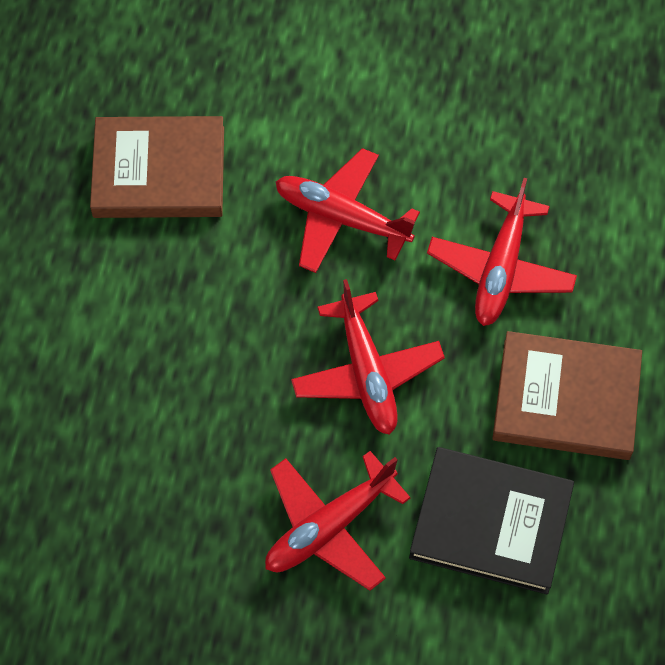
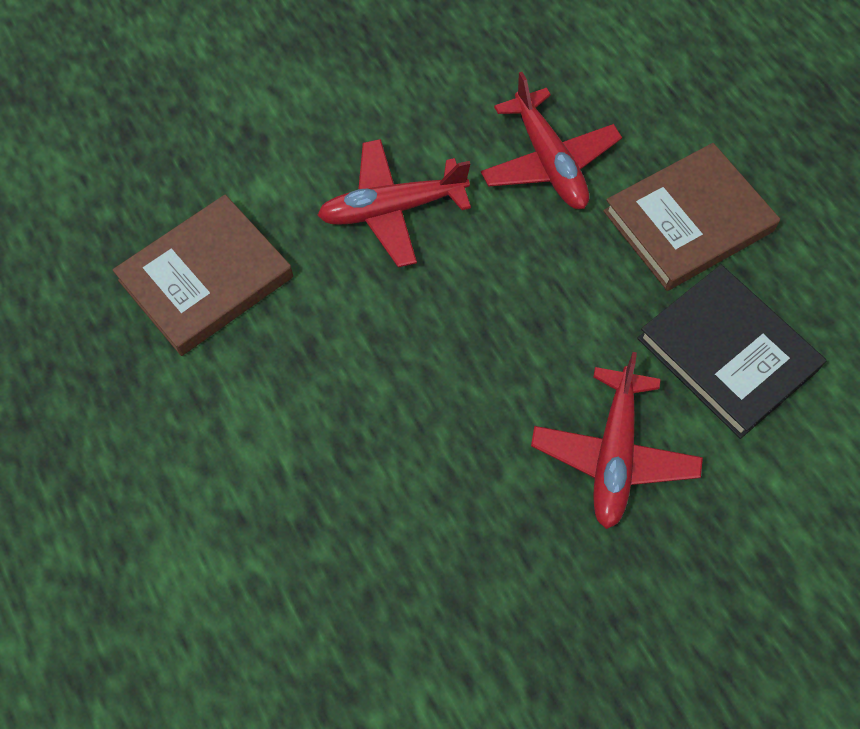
camera: 40 degrees left, 0 degrees up
red plane [291,279,445,435] -> none
black book [409,447,574,595] -> black book turned 75 degrees clockwise [637,265,827,439]

